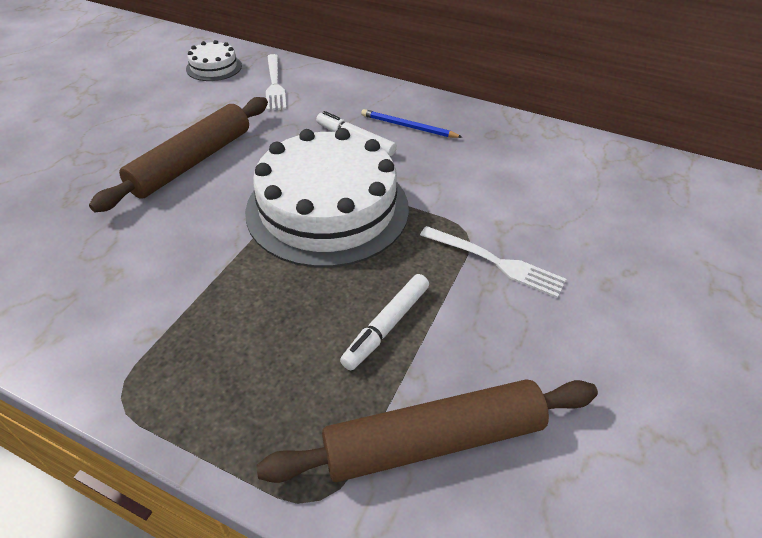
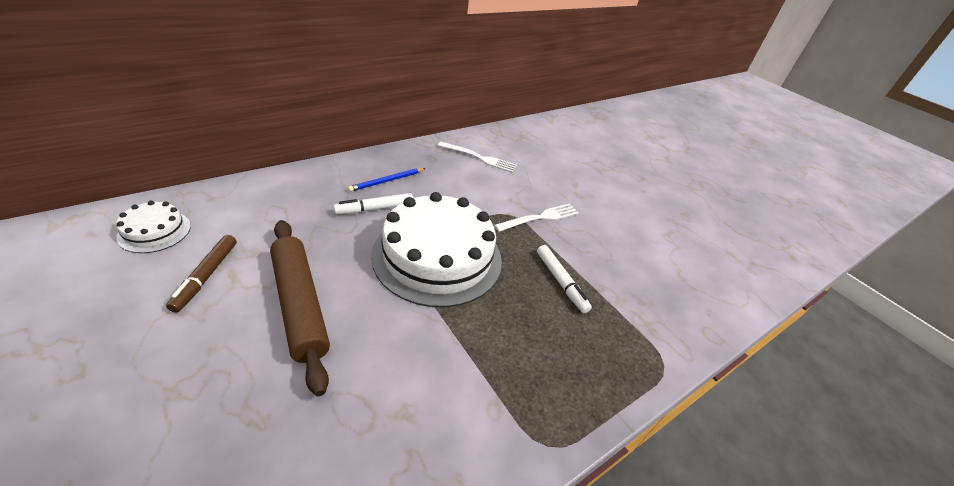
camera: 65 degrees left, 5 degrees down
brown rolling pin [256,379,598,483] -> none
white fork [266,54,287,111] -> white fork moved to [437,142,517,173]
none -> brown marker [166,235,237,313]

